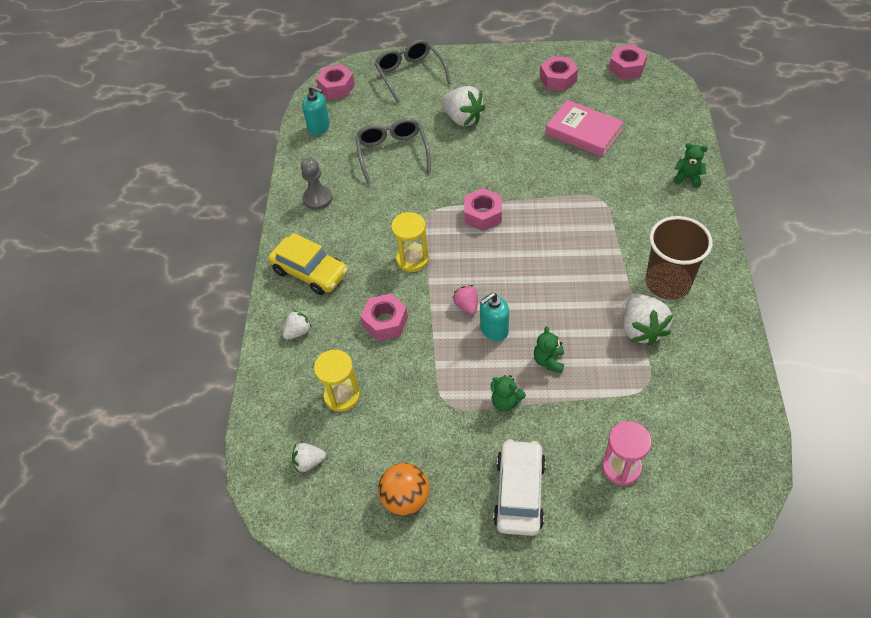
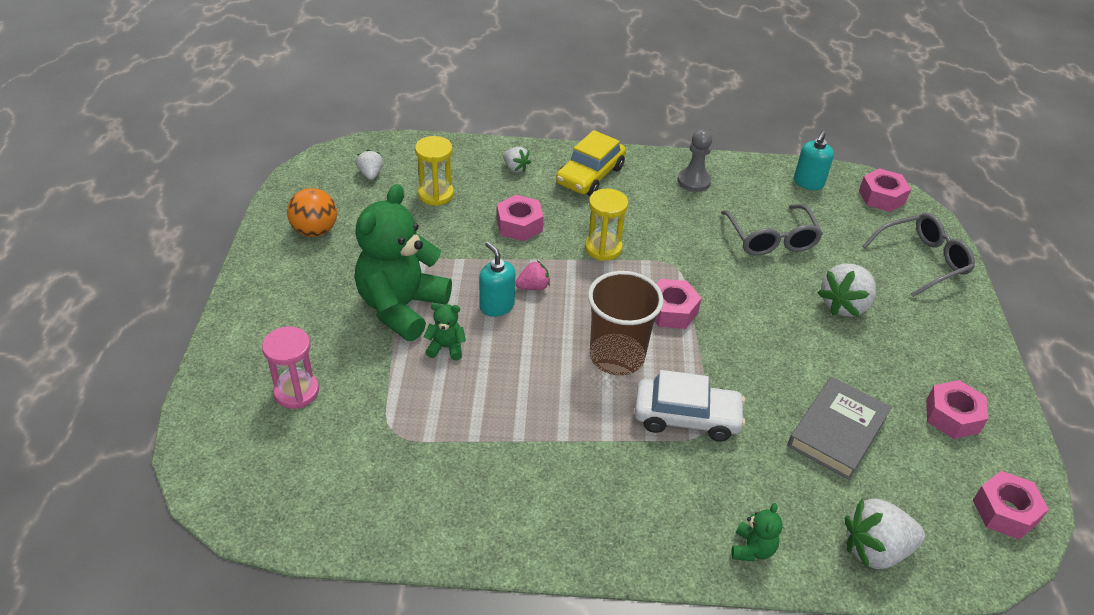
camera: 85 degrees right, 10 degrees down
grey glasses [355,118,431,184] -> grey glasses turned 90 degrees clockwise [721,204,823,256]
green teddy bear [491,375,526,412] -> green teddy bear [355,184,452,341], size x2.44
white car [493,439,546,536] -> white car moved to [635,370,745,441]
pink book [546,100,624,157] -> grey book [787,377,892,480]
white strawberry [623,294,673,346] -> white strawberry moved to [845,499,925,569]
brown cup [645,216,713,300] -> brown cup moved to [588,271,664,375]

